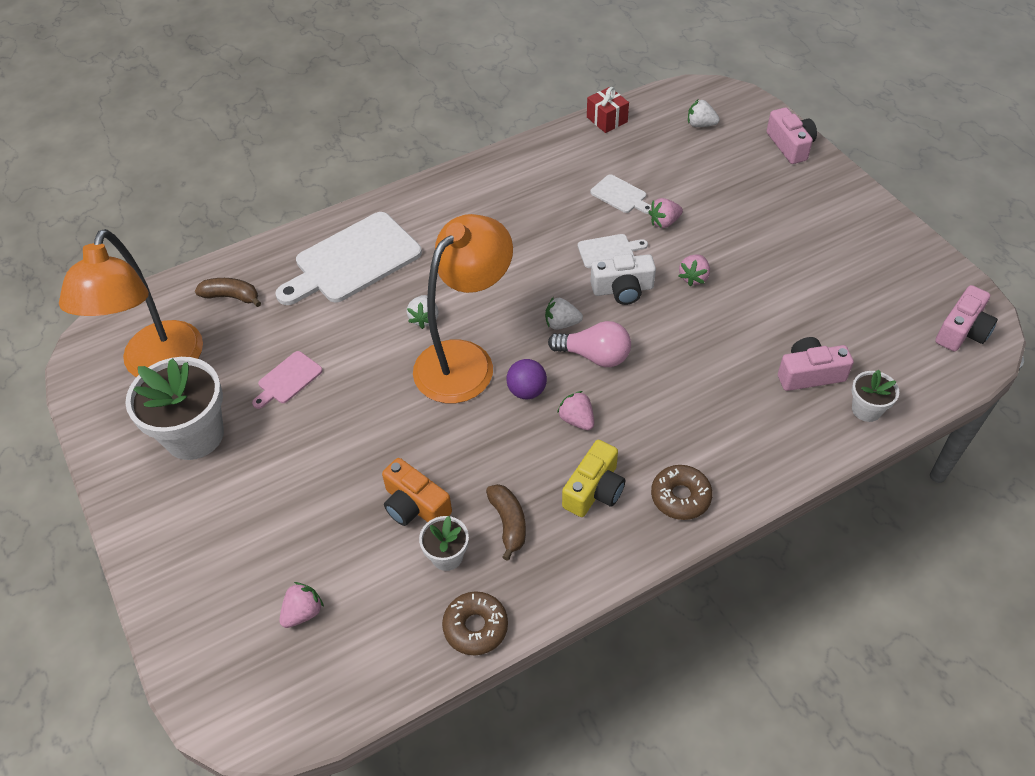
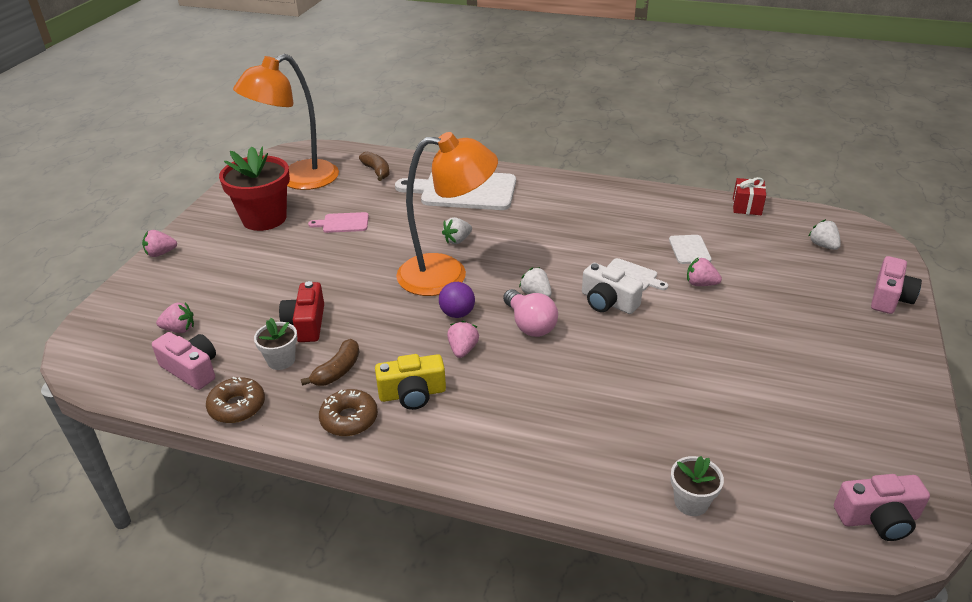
camera: 45 degrees right, 15 degrees down
white flower pot [125,357,224,460] -> red flower pot [219,146,290,231]
orange camera [382,458,452,526] -> red camera [279,281,324,342]
brown donut [651,465,713,520] -> brown donut moved to [319,389,378,436]
pink strawberry [679,254,710,286] -> pink strawberry moved to [142,230,177,257]
pink camera [778,337,854,391] -> pink camera moved to [152,332,216,390]

